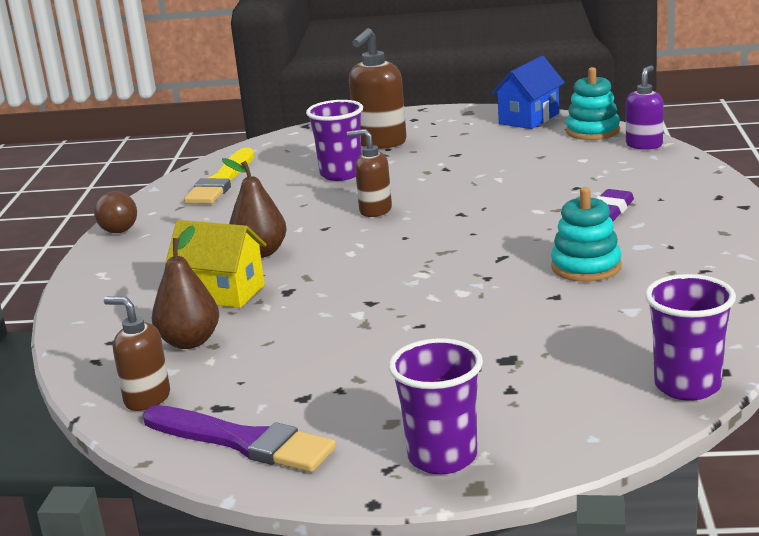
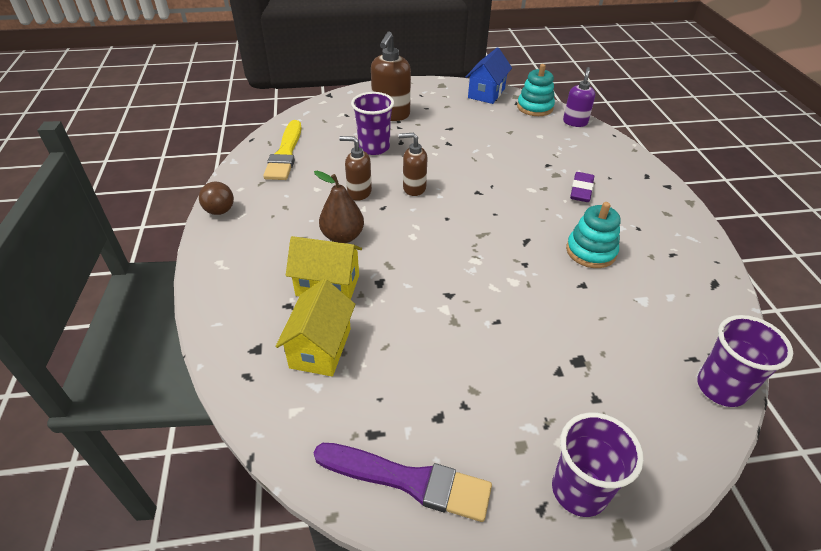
camera: 15 degrees left, 20 degrees up
brown soap dispenser [104,297,170,411] -> brown soap dispenser moved to [339,136,372,201]
brown pear [152,225,219,349] -> yellow house [276,279,356,377]

